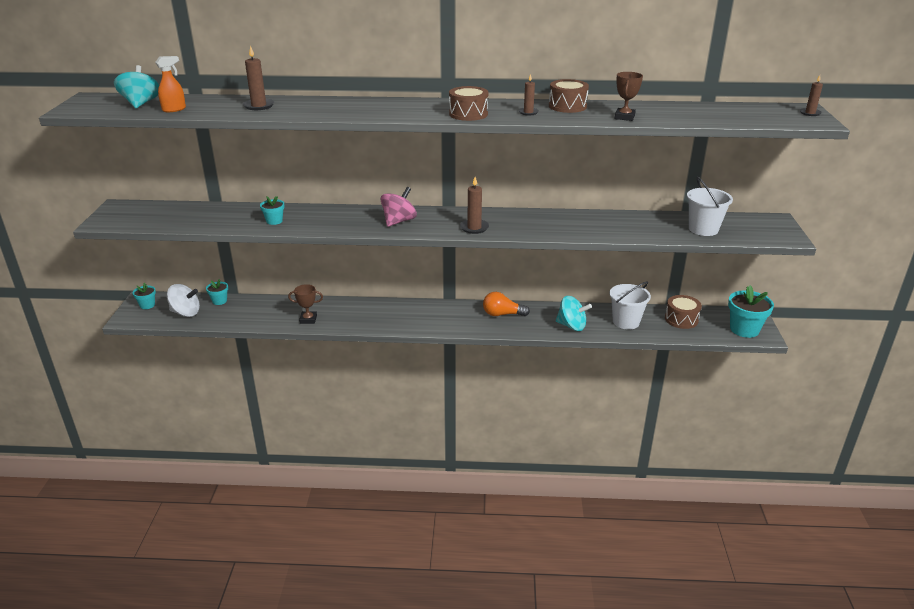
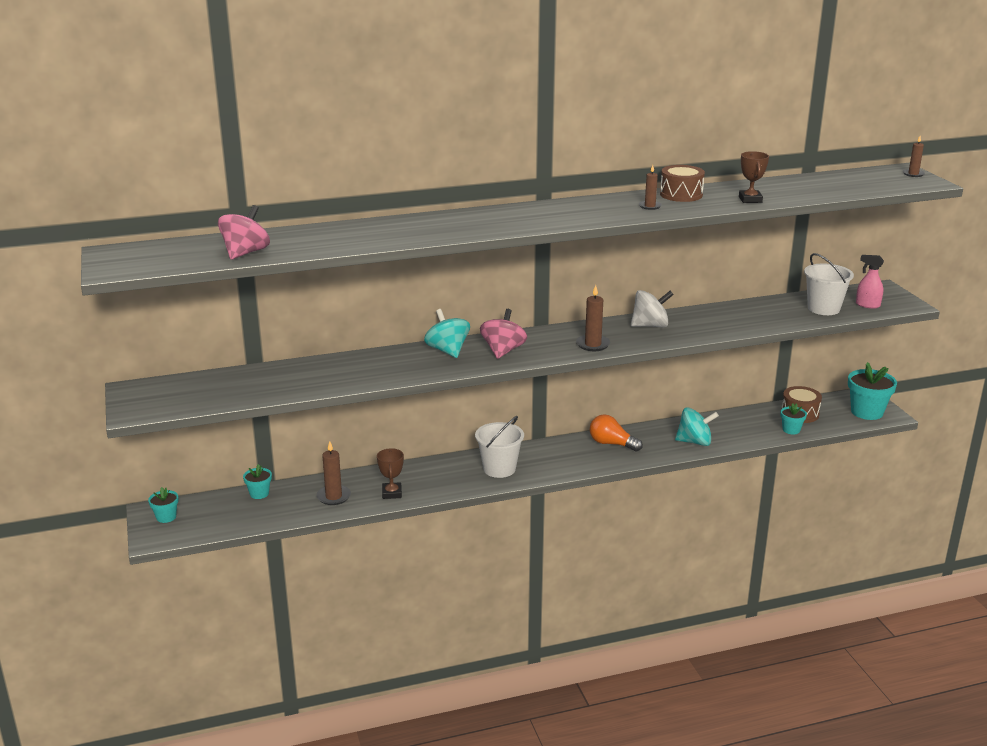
camera: 20 degrees left, 5 degrees down
turquoise spinning top [114,65,159,108] -> turquoise spinning top moved to [424,309,470,358]
orange spray bottle [155,56,186,112] -> pink spinning top [218,205,270,260]
white spinning top [167,284,200,317] -> white spinning top moved to [631,290,674,327]
brown candle [243,46,274,110] -> brown candle moved to [316,441,351,505]
turquoise flower pot [260,196,284,225] -> turquoise flower pot moved to [780,403,807,435]
brown trophy [288,284,323,324] -> brown trophy turned 75 degrees counterclockwise [377,448,404,499]
brown drum [449,86,488,121] -> none
orange light bulb [483,292,530,316] -> orange light bulb turned 45 degrees clockwise [590,415,643,452]
white bucket [610,282,651,330] -> white bucket moved to [475,416,524,478]
none -> pink spray bottle [856,255,884,309]

